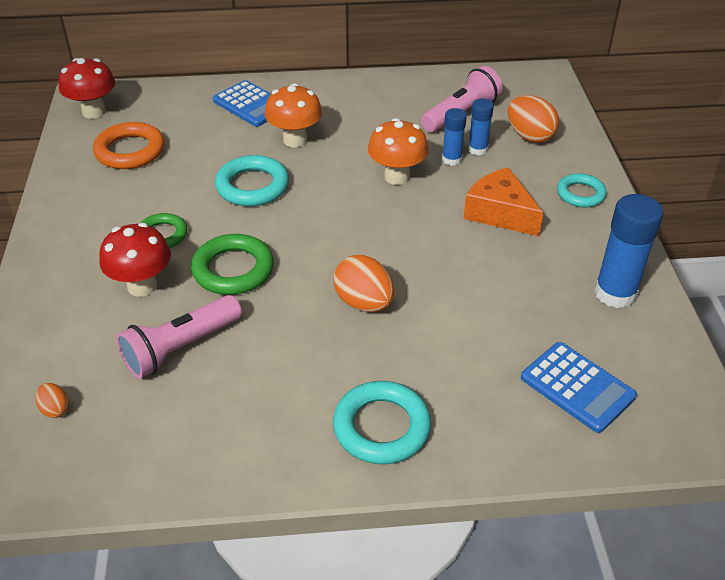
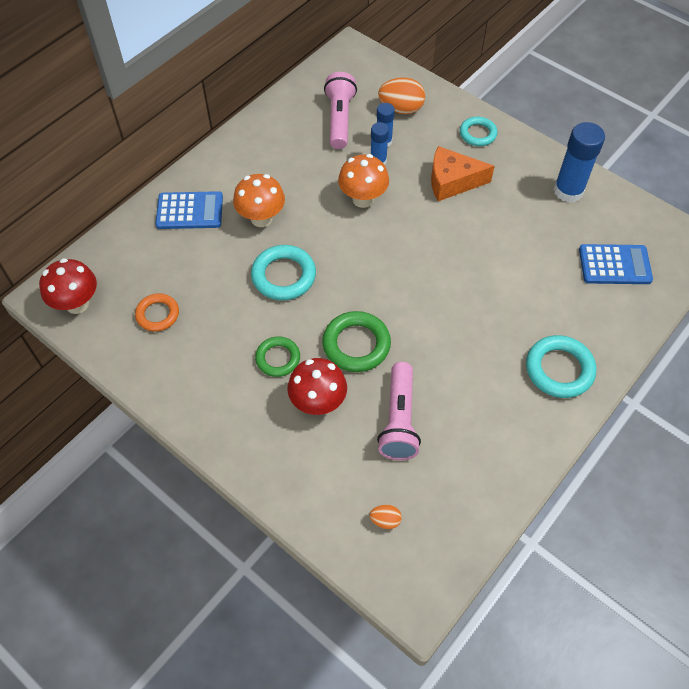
camera: 45 degrees left, 15 degrees up
orange ring [93,122,165,169] -> orange ring [135,293,179,332], size x0.65
orange egg [333,255,394,312] -> none

